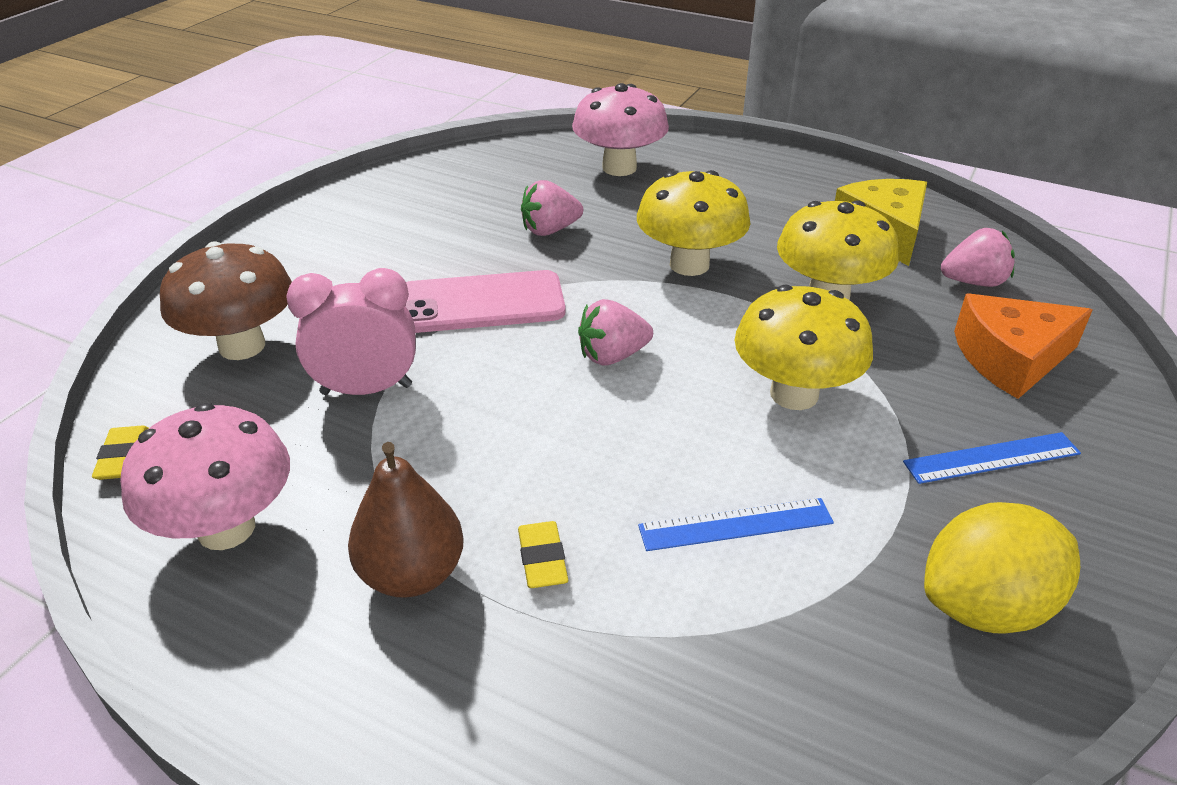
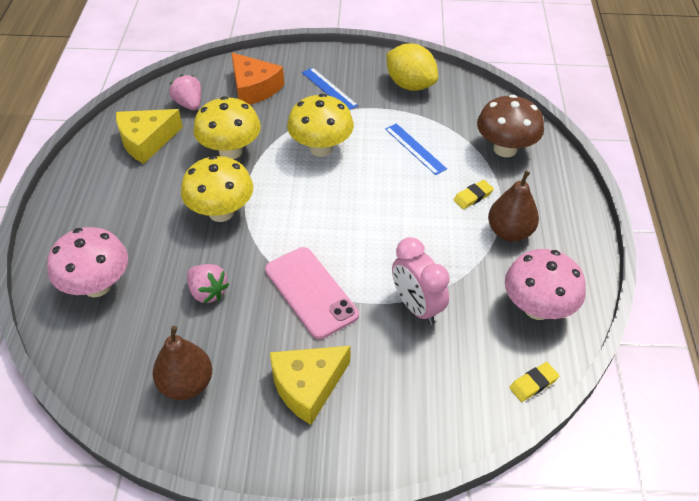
camera: 115 degrees left, 10 degrees up
brown mushroom [160,241,292,360] -> brown mushroom moved to [477,95,544,157]
pink strawberry [578,299,653,366] -> none
none -> brown pear [153,326,212,400]
none -> yellow cheese [270,346,351,425]

